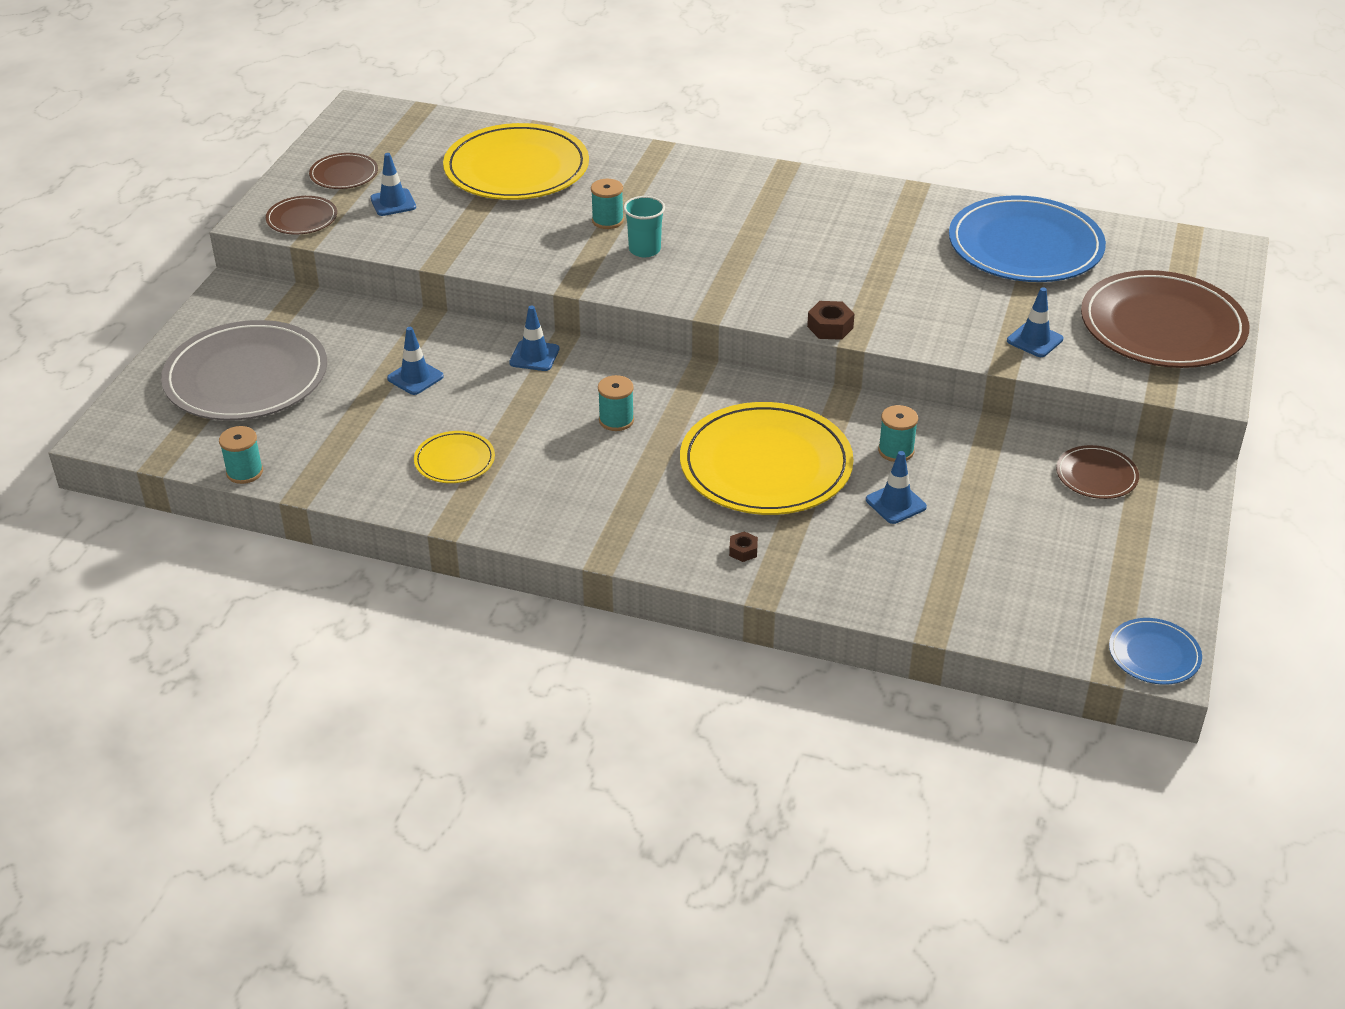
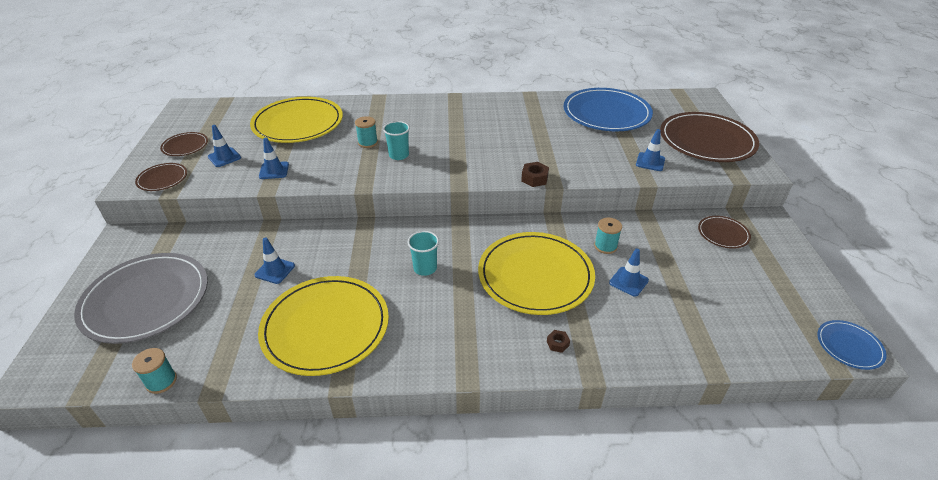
camera: 20 degrees left, 0 degrees up
yellow plate [414,431,495,483] -> yellow plate [258,276,389,376], size x2.14
blue traffic cone [509,306,559,371] -> blue traffic cone moved to [259,137,289,179]
turquoise spool [598,375,634,431] -> turquoise cup [408,231,439,276]

